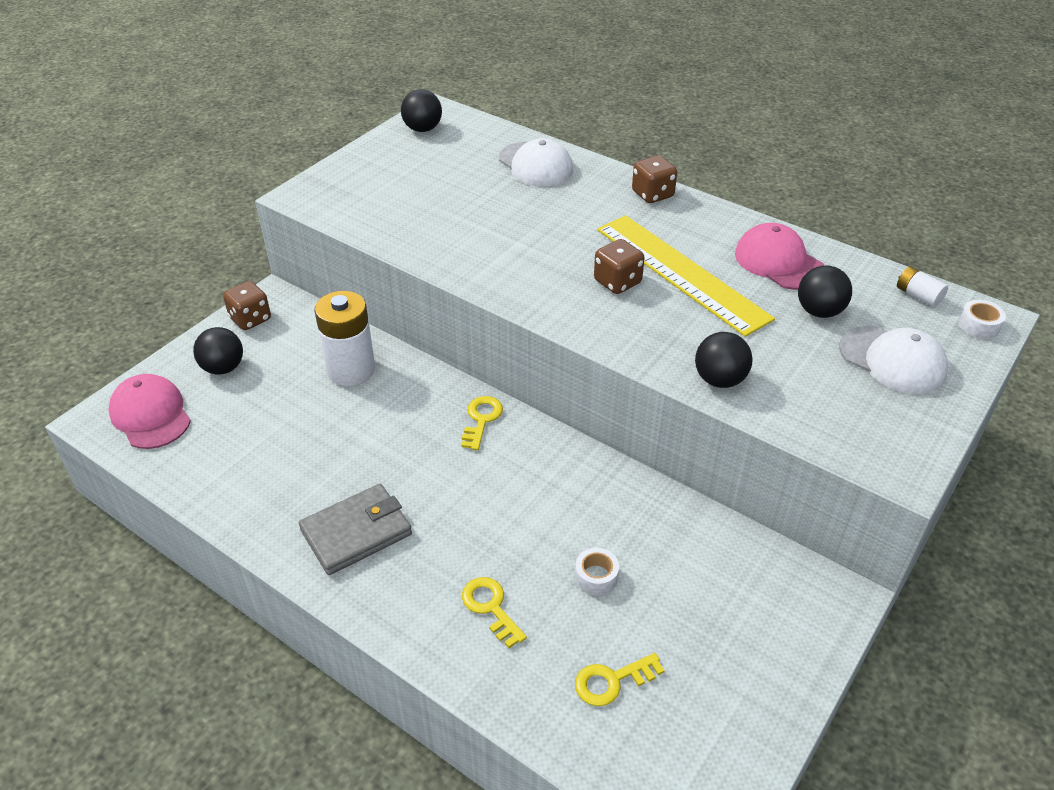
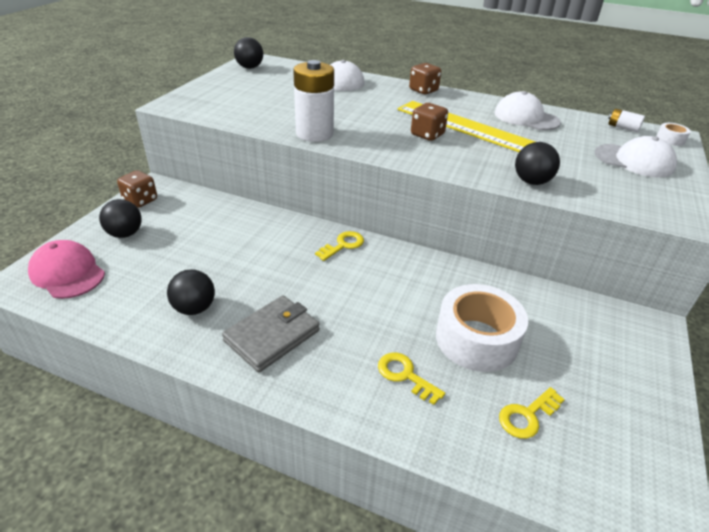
camera: 15 degrees left, 5 degrees down
white battery [315,291,375,386] -> white battery moved to [293,60,334,142]
yellow key [461,396,503,450] -> yellow key turned 45 degrees clockwise [315,231,364,261]
white tape [575,548,619,595] -> white tape [436,284,528,372], size x2.36
pink cap [735,223,825,290] -> white cap [494,91,561,130]
black ball [798,266,852,318] -> black ball moved to [167,269,215,315]

